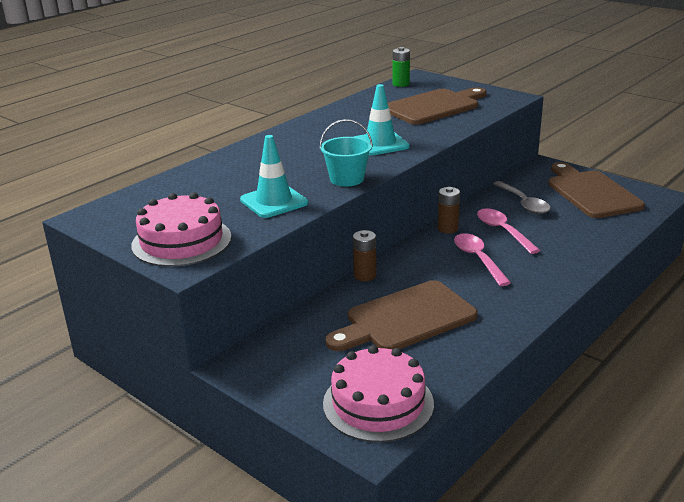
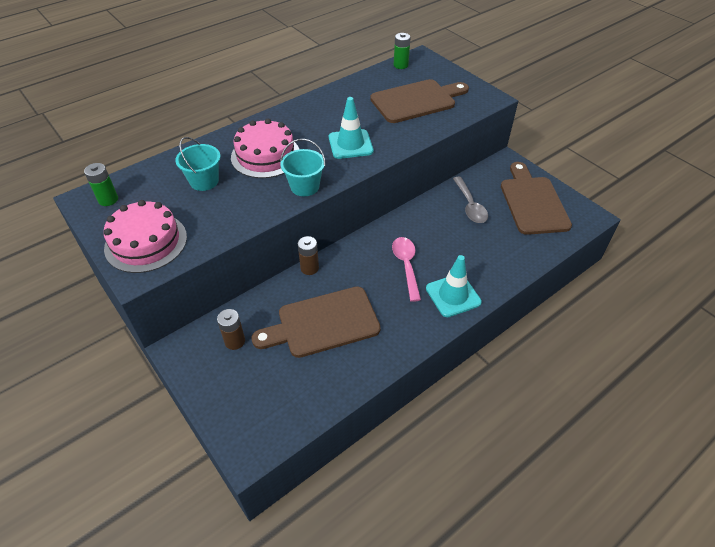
camera: 10 degrees right, 20 degrees up
turquoise traffic cone [240,135,308,218] -> turquoise traffic cone moved to [426,255,482,317]
pink cake [323,345,434,442] -> pink cake moved to [231,119,299,178]
brown battery [438,187,460,234] -> brown battery moved to [217,309,245,350]
pink spoon [477,208,540,254] -> none
none -> green battery [84,163,118,206]
none -> turquoise bucket [175,137,220,191]

